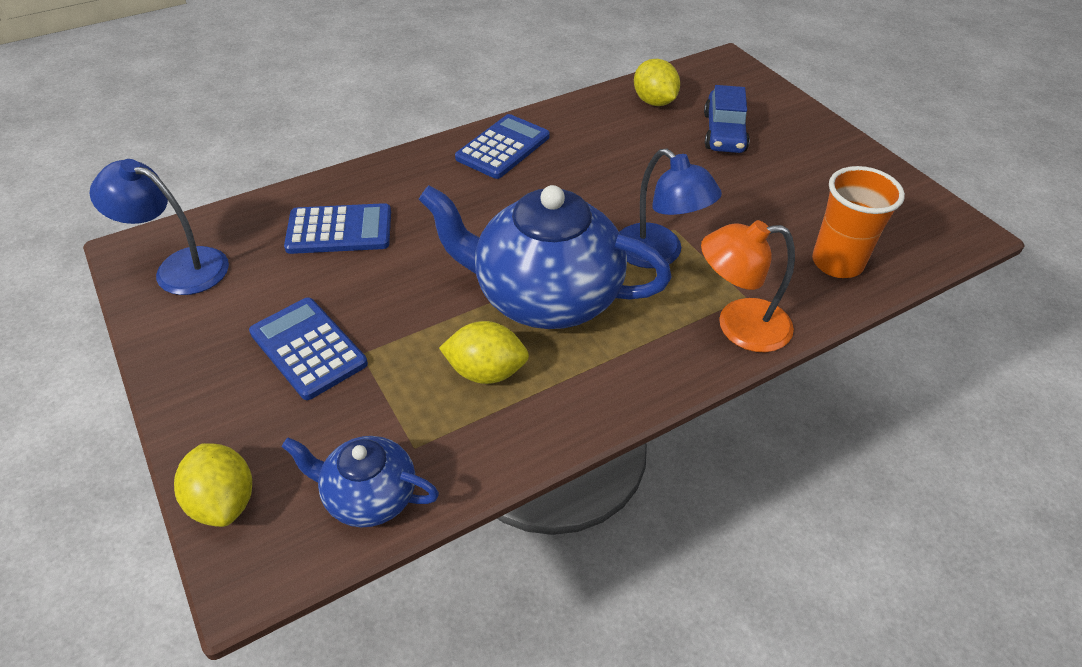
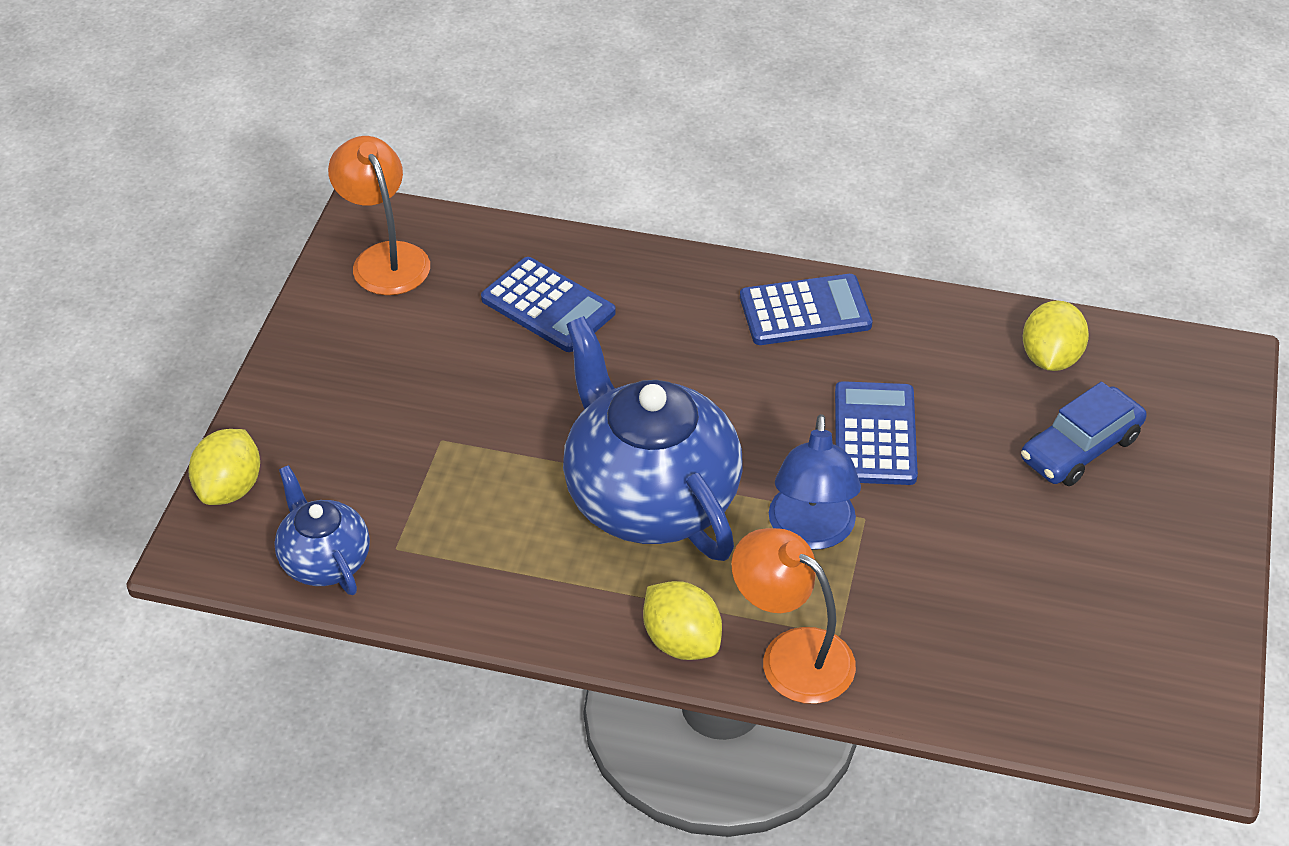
camera: 45 degrees right, 0 degrees up
blue lamp [90,159,229,295] -> orange lamp [328,136,430,295]
blue calculator [249,298,368,400] -> blue calculator moved to [835,381,918,485]
yellow lemon [439,321,529,384] -> yellow lemon moved to [643,581,722,660]
orange cup [812,166,905,278] -> none

